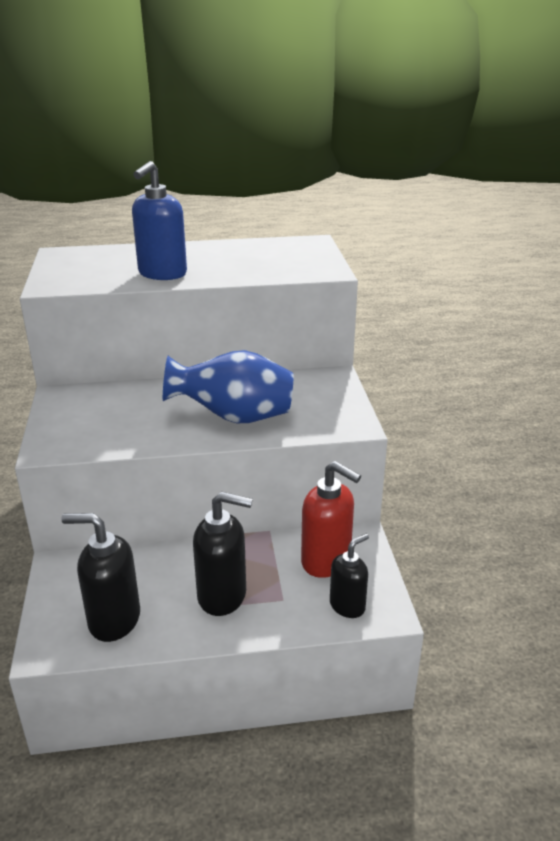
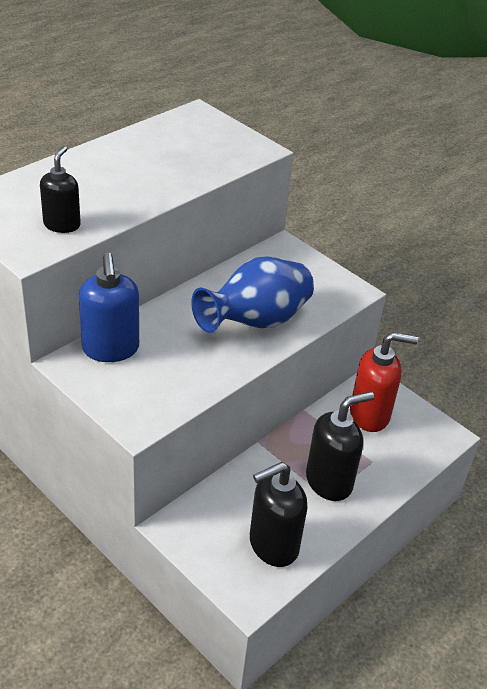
camera: 40 degrees left, 10 degrees up
blue soap dispenser [132,161,187,280] -> blue soap dispenser moved to [79,253,139,362]
black soap dispenser [330,534,369,618] -> black soap dispenser moved to [40,146,81,233]

